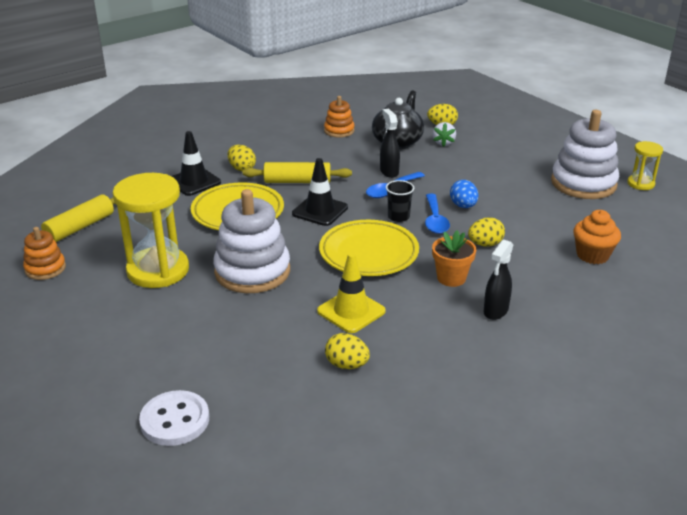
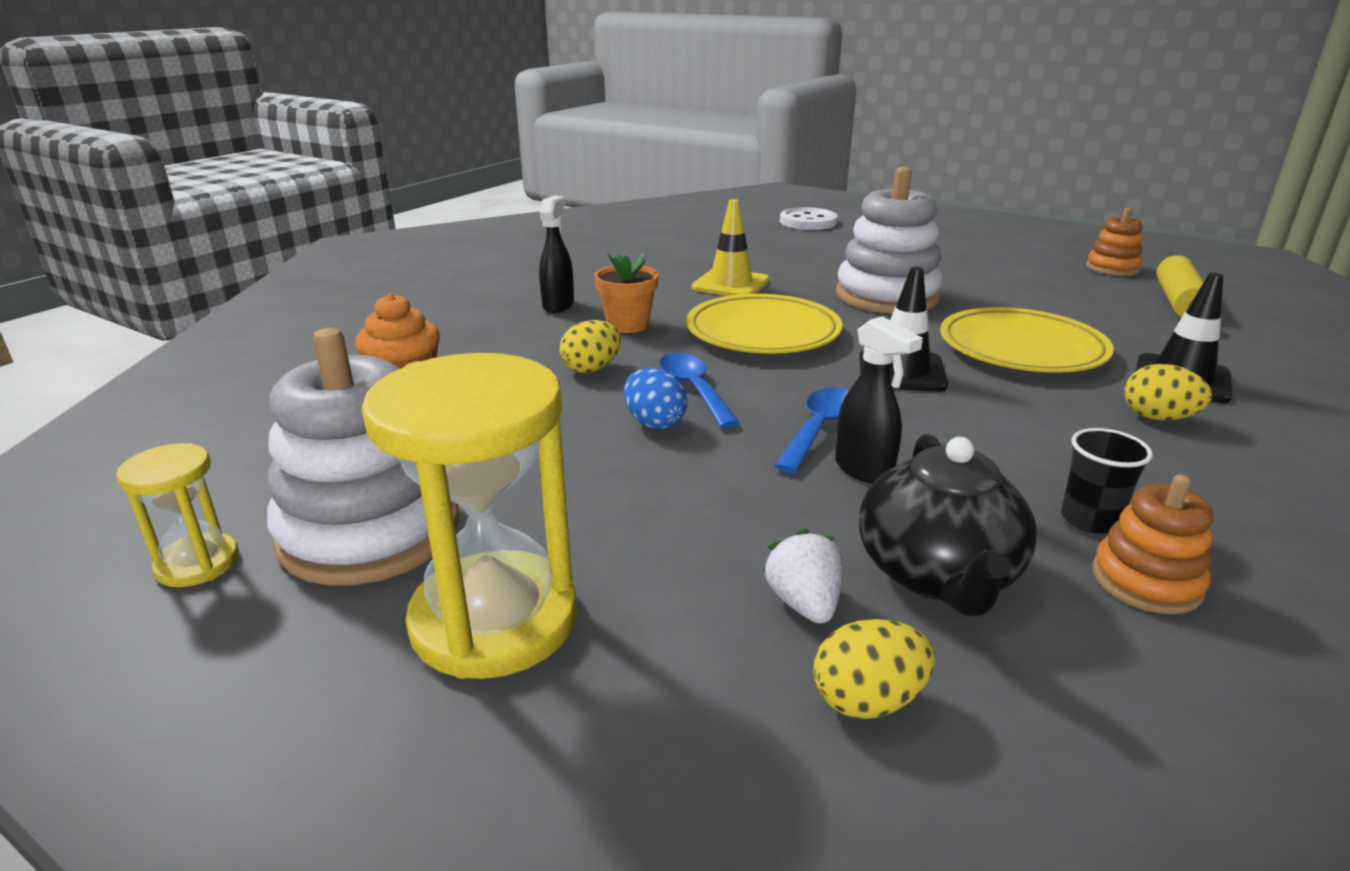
camera: 160 degrees right, 5 degrees down
yellow hourglass [113,173,189,288] -> yellow hourglass moved to [362,353,577,679]
yellow rolling pin [243,162,352,183] -> none
yellow egg [325,333,370,369] -> none
black cup [386,180,414,222] -> black cup moved to [1061,428,1153,534]

